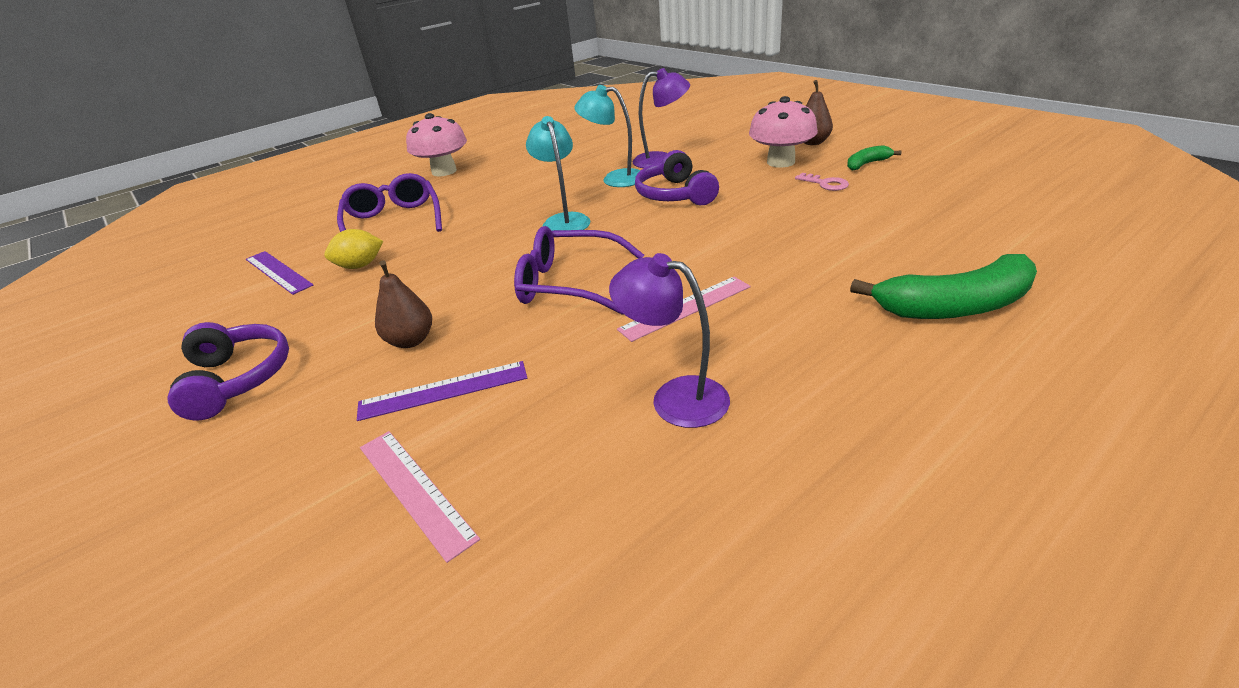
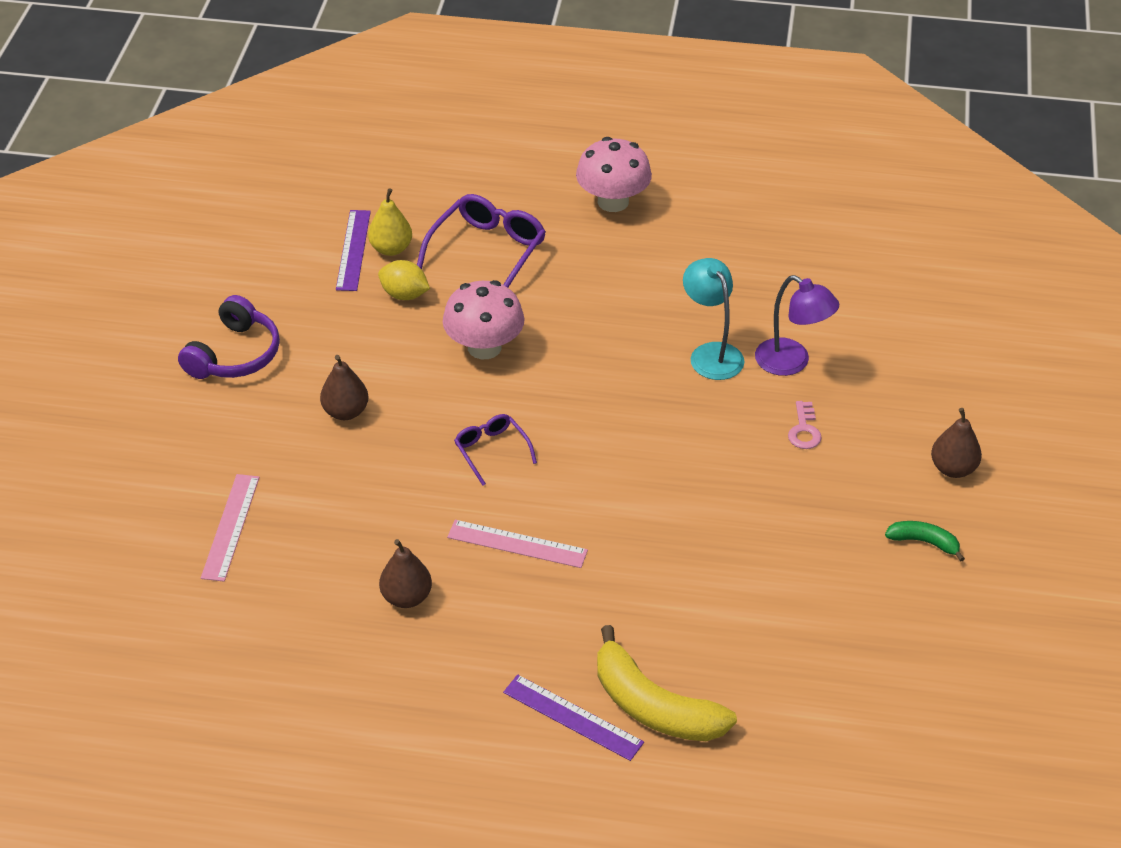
camera: 45 degrees right, 10 degrees up
purple ruler [357,361,527,421] -> purple ruler moved to [503,675,644,761]
purple glasses [514,226,644,315] -> purple glasses [454,414,537,486], size x0.58
turquoise lamp [526,116,590,230] -> none
purple lamp [609,253,730,428] -> brown pear [379,539,432,608]
purple headphones [635,150,719,205] -> none
pink mushroom [749,96,818,168] -> pink mushroom moved to [443,280,525,359]
pink key [795,173,849,191] -> pink key moved to [788,401,822,449]
green banana [850,254,1037,319] -> yellow banana [597,625,737,741]
none -> yellow pear [368,188,412,256]

